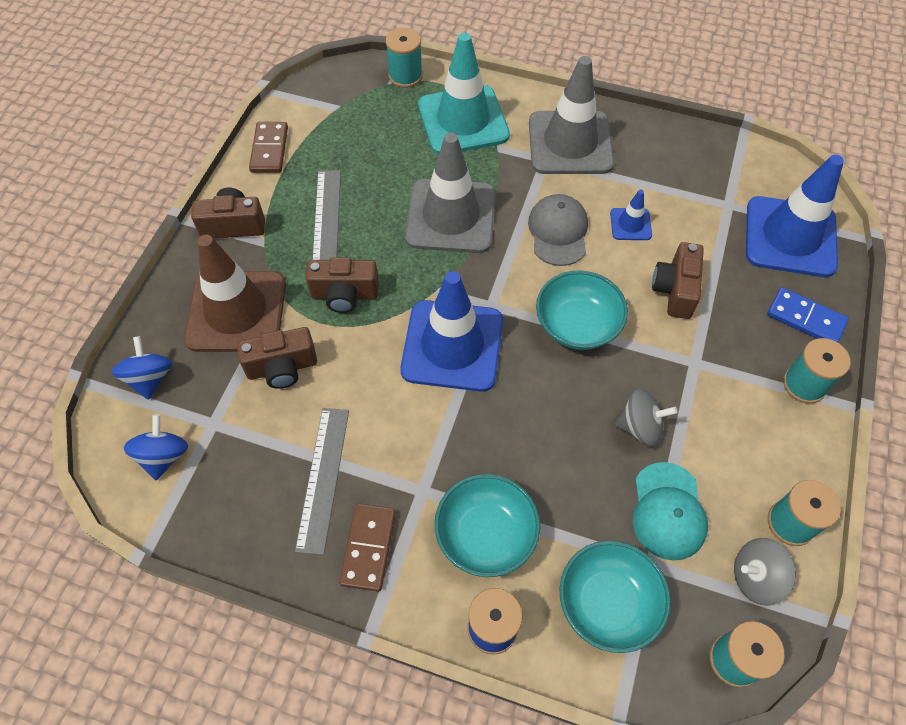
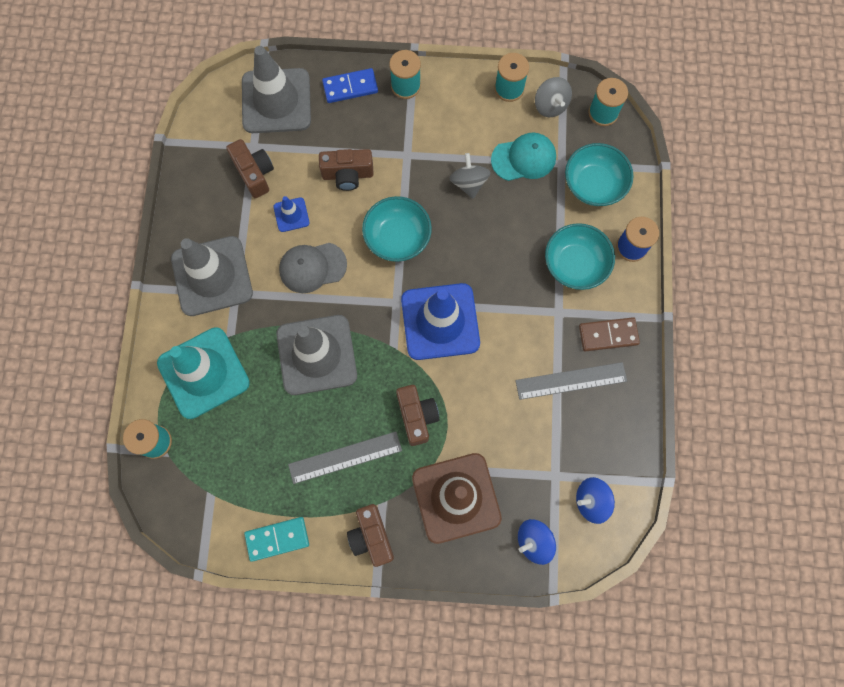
camera: 105 degrees left, 15 degrees up
brown camera [237,327,317,389] -> brown camera moved to [226,139,274,198]
brown domino [249,122,288,173] -> turquoise domino [244,517,309,562]
blue traffic cone [746,155,844,277] -> grey traffic cone [242,46,311,133]
blue domino [767,287,849,343] -> blue domino turned 60 degrees clockwise [322,68,378,103]

